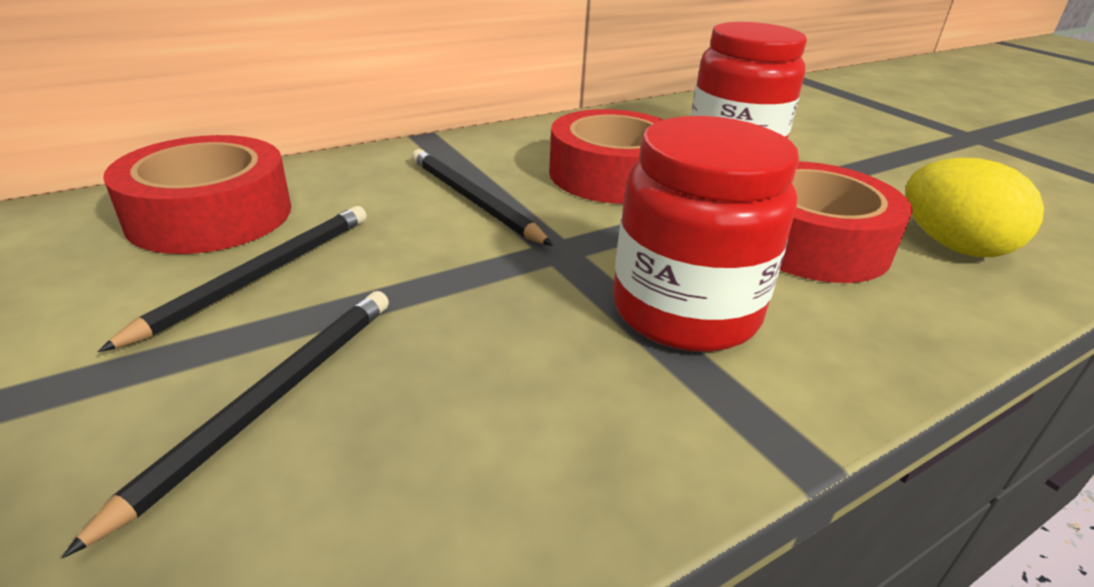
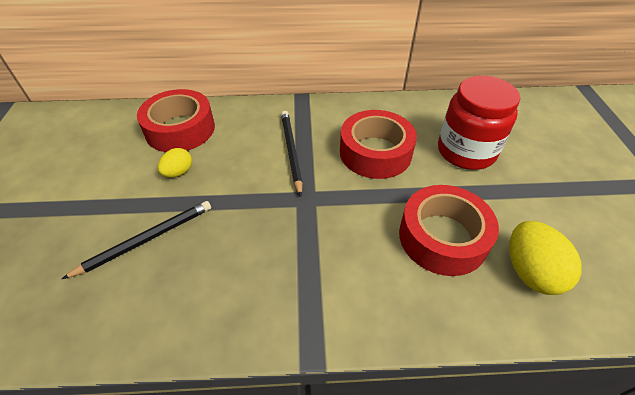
camera: 30 degrees right, 15 degrees up
black pencil [97,206,367,352] -> yellow egg [158,148,192,178]
red jar [613,116,799,352] -> none

